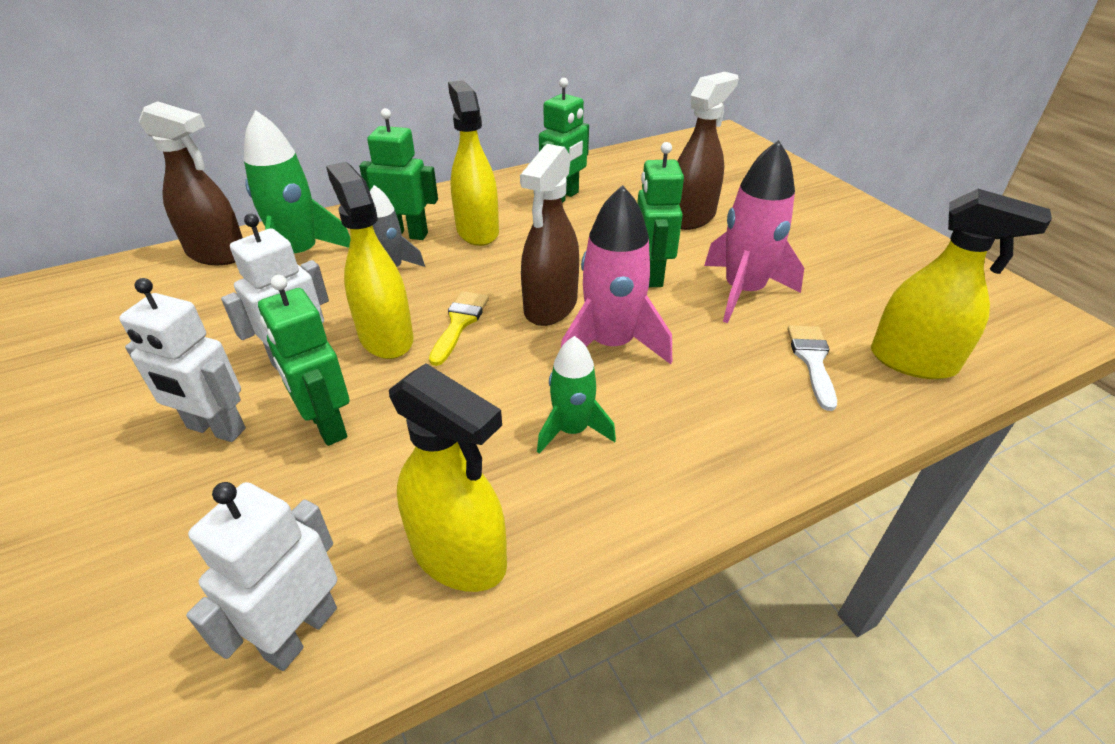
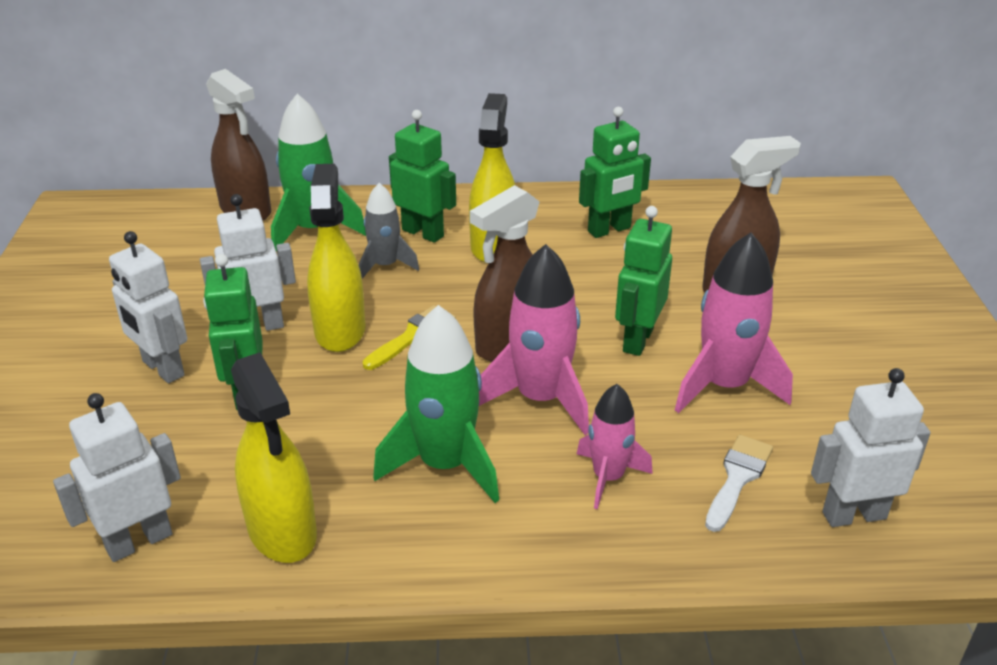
camera: 25 degrees right, 5 degrees down
green rocket [537,336,616,454] -> green rocket [373,305,499,503], size x1.63
yellow spray bottle [871,189,1052,379] -> white robot [811,368,931,527]
none -> pink rocket [577,384,653,509]

